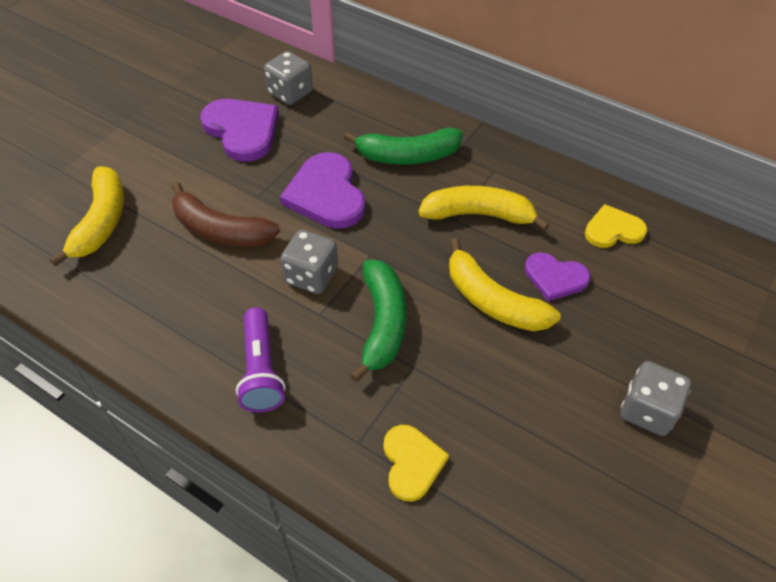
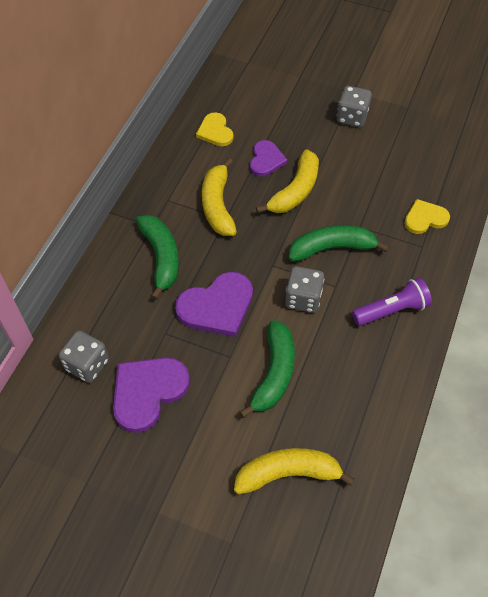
camera: 100 degrees left, 5 degrees up
brown banana [172,182,280,247] -> green banana [239,320,295,418]

